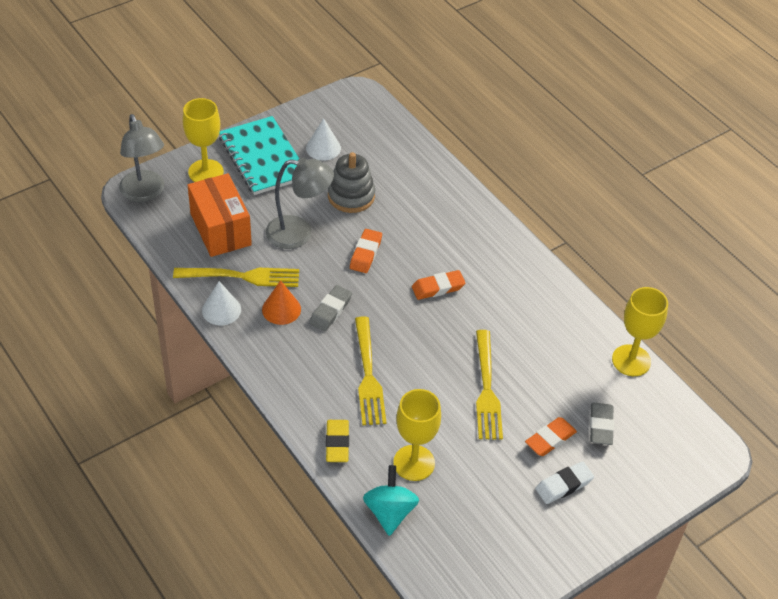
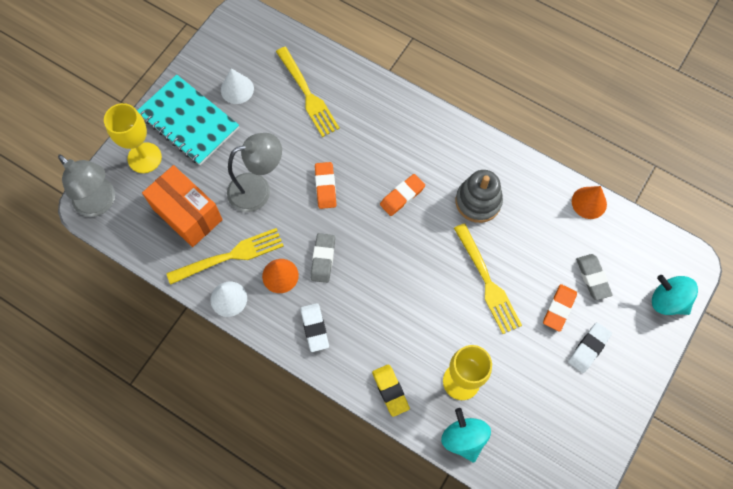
camera: 20 degrees left, 20 degrees up
grey stacking toy [328,152,375,213] -> grey stacking toy moved to [456,170,503,223]
yellow fork [355,316,387,425] -> yellow fork moved to [276,47,340,137]
yellow goblet [612,287,668,376] -> orange cone [572,186,607,219]
none -> white eraser [300,303,329,352]
none -> turquoise spinning top [652,275,698,315]

